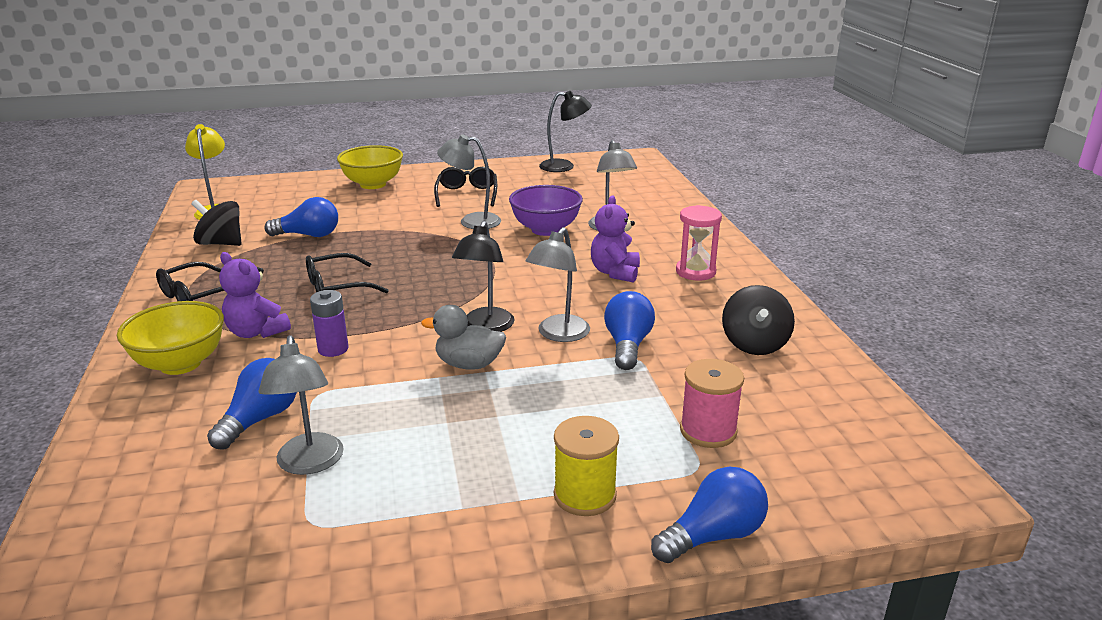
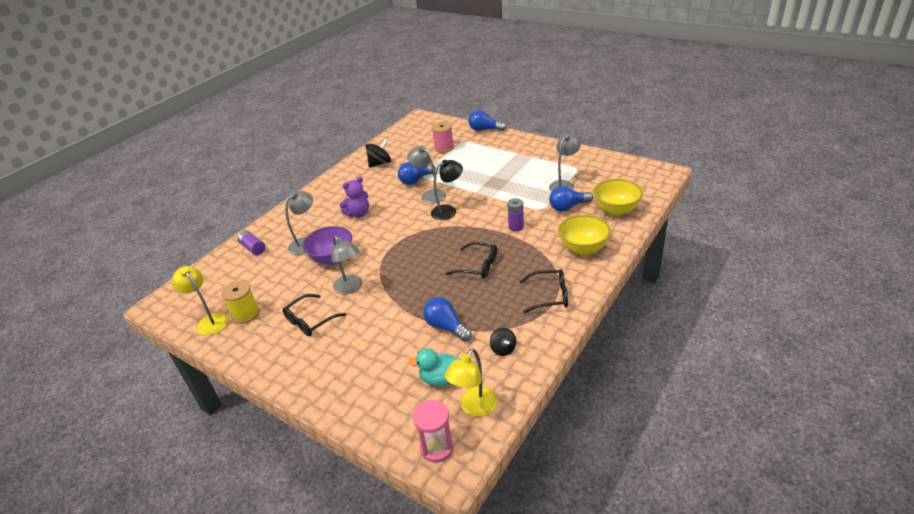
camera: 130 degrees left, 10 degrees up
black spinning top [191,200,242,246] -> black spinning top [490,328,516,356], size x0.62
purple teddy bear [219,252,291,338] -> none
yellow bowl [337,145,403,189] -> yellow bowl moved to [593,179,643,216]
grey duck [421,305,506,370] -> none
grey lamp [526,227,590,342] -> grey lamp turned 120 degrees counterclockwise [407,146,446,204]
black lamp [539,91,592,172] -> yellow lamp [171,266,228,335]
yellow spool [554,416,619,516] -> yellow spool moved to [221,281,260,324]
pink hourglass [676,205,722,281] -> pink hourglass moved to [413,400,454,463]
none -> purple battery [237,231,265,255]
none -> turquoise duck [408,348,461,386]

